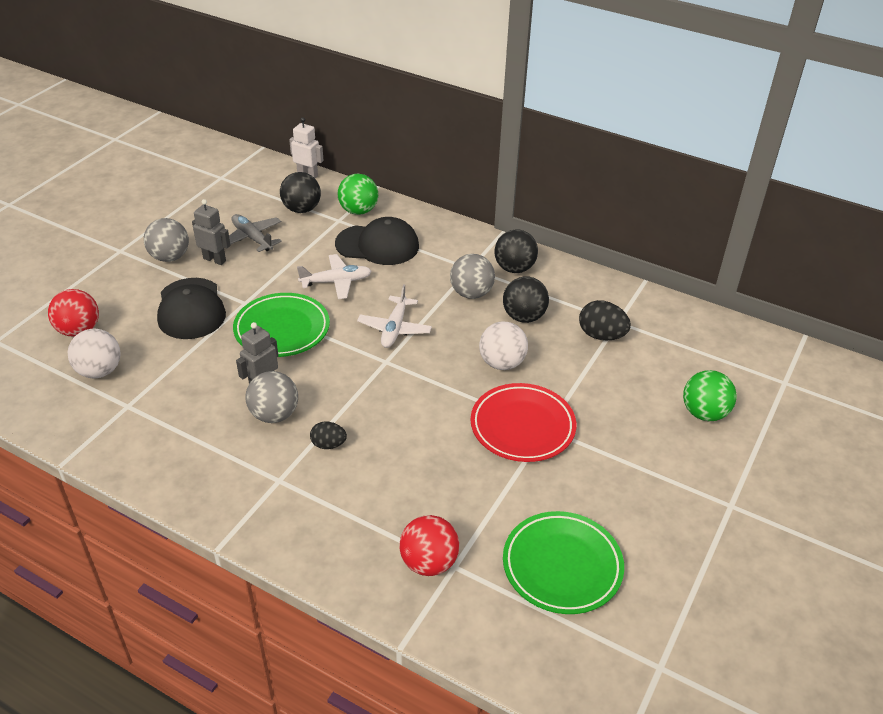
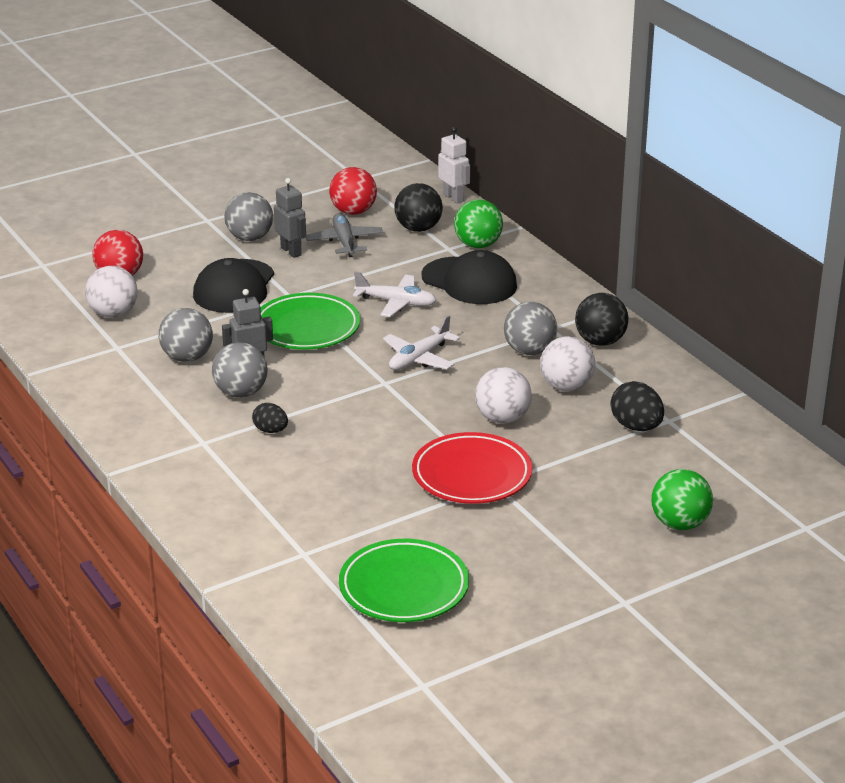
camera: 30 degrees right, 10 degrees down
red ball [399,515,459,576] -> red ball moved to [329,167,377,215]
black ball [503,277,549,323] -> white ball [540,336,595,391]
none -> grey ball [159,308,213,362]

